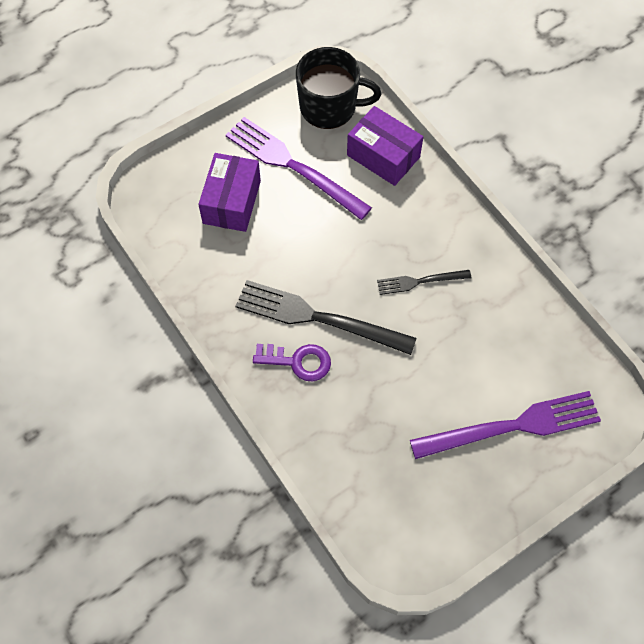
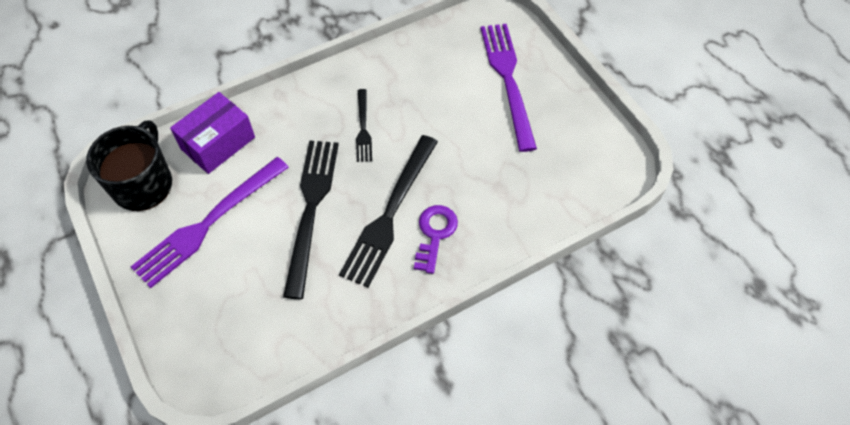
camera: 85 degrees left, 5 degrees down
purple box [198,153,261,232] -> none
none -> black fork [283,140,339,299]

